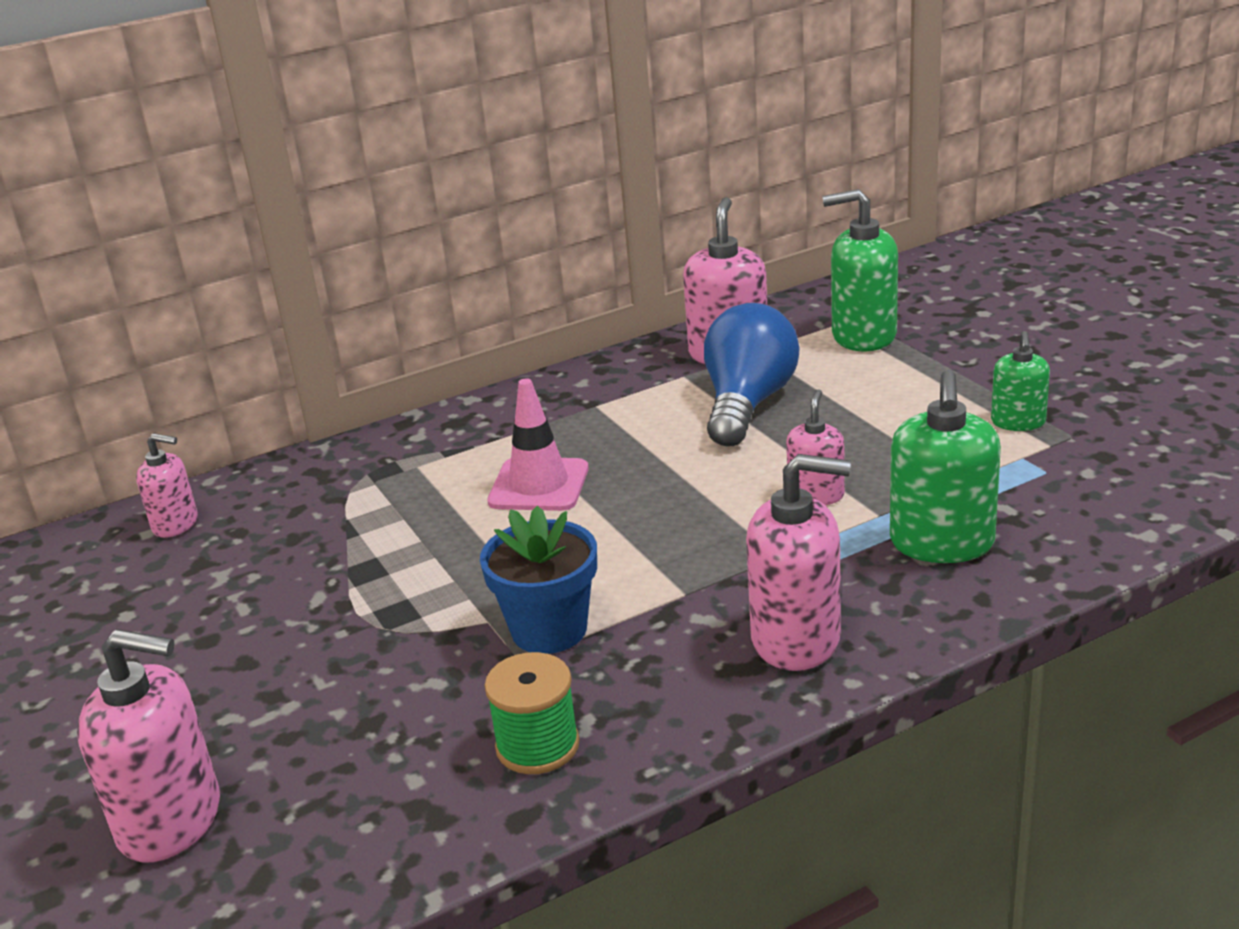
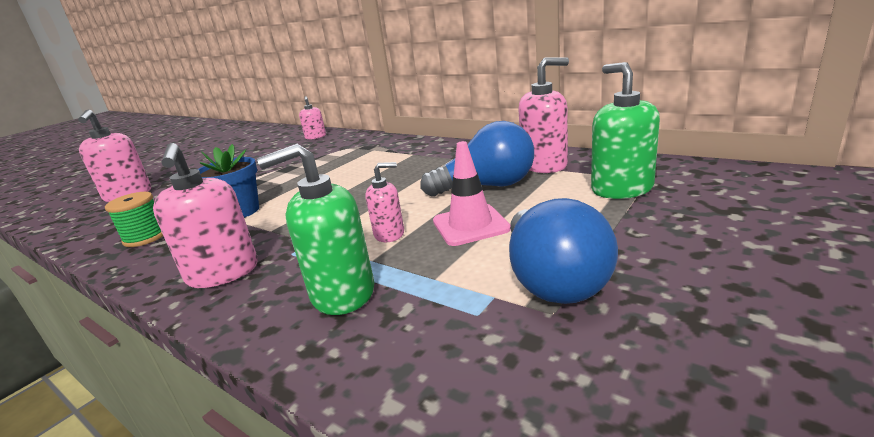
camera: 65 degrees right, 5 degrees down
pink traffic cone [487,378,589,511] -> pink traffic cone moved to [433,141,511,246]
green soap dispenser [991,331,1050,431] -> blue light bulb [509,198,618,304]

